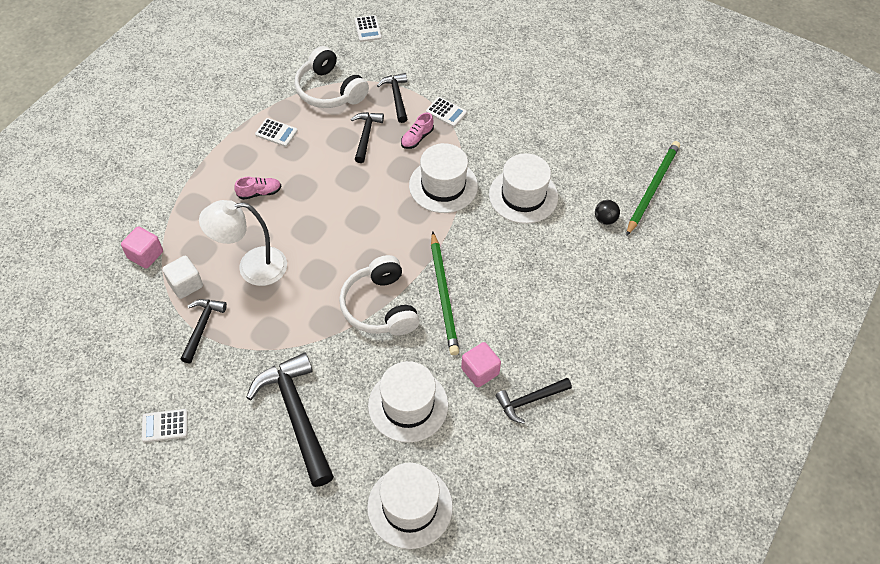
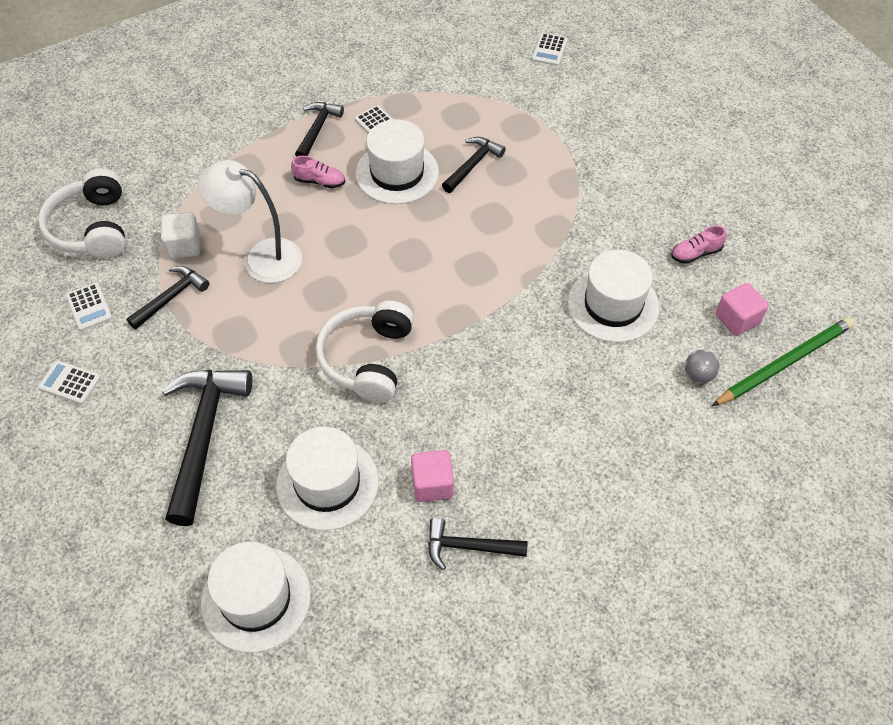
camera: 30 degrees right, 0 degrees up
pink cube [121,226,163,269] -> pink cube moved to [716,283,769,336]
white headphones [295,46,369,108] -> white headphones moved to [38,168,125,259]
black hammer [377,73,407,123] -> black hammer moved to [295,102,344,157]
pink shoe [401,112,434,149] -> pink shoe moved to [671,225,727,264]
white hat [409,143,478,213] -> white hat moved to [356,119,439,204]
white calculator [426,97,467,127] -> white calculator moved to [66,282,112,331]
green pencil [431,231,459,355] -> none
black ball [595,200,620,225] -> grey ball [685,349,720,383]

